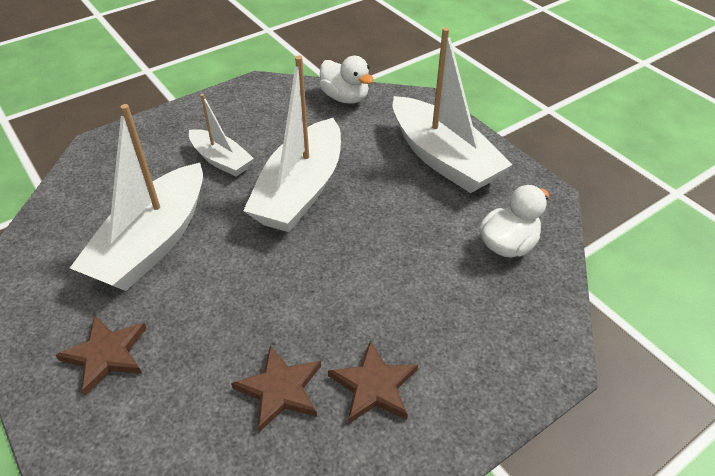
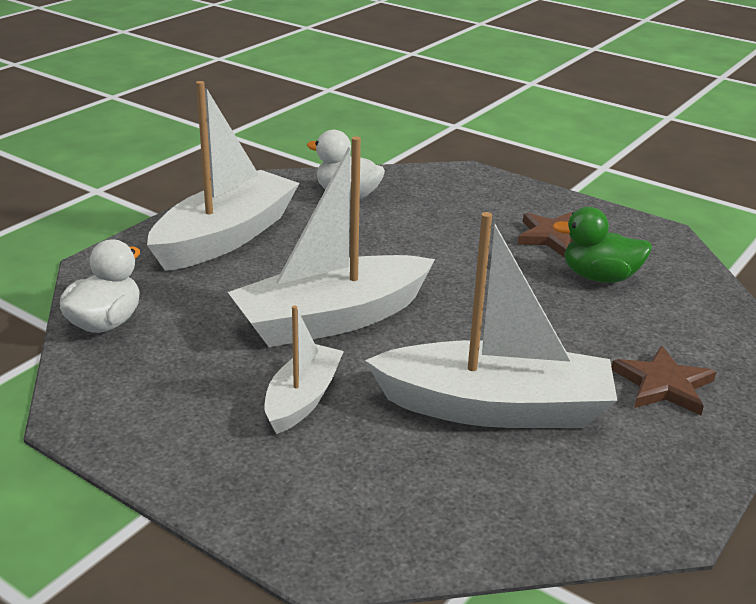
camera: 110 degrees left, 15 degrees down
brown star [231,345,321,432] -> green duck [553,207,652,283]
white boat [243,55,341,232] -> white boat turned 150 degrees clockwise [228,136,435,347]

